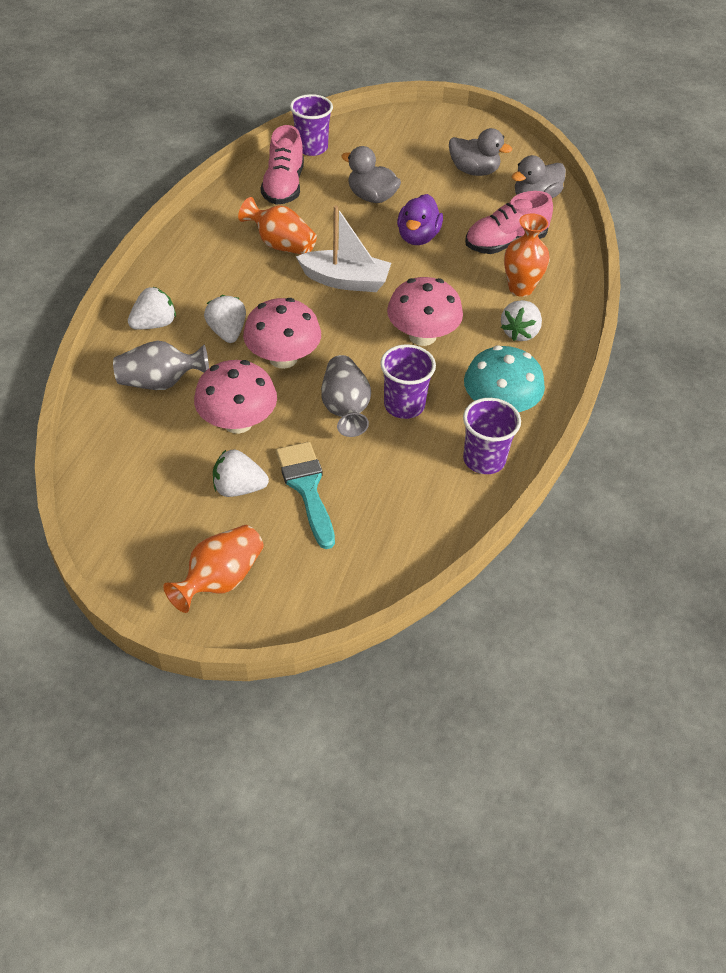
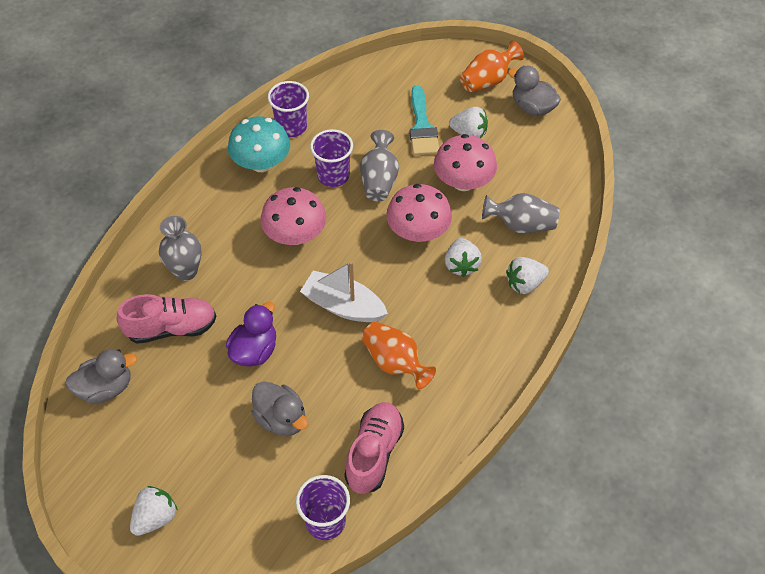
camera: 165 degrees left, 5 degrees up
grey duck [449,128,512,176] -> grey duck moved to [508,66,561,116]
white strawberry [501,300,542,341] -> white strawberry moved to [130,486,178,536]
orange vase [504,213,550,297] -> grey vase [159,216,202,281]

